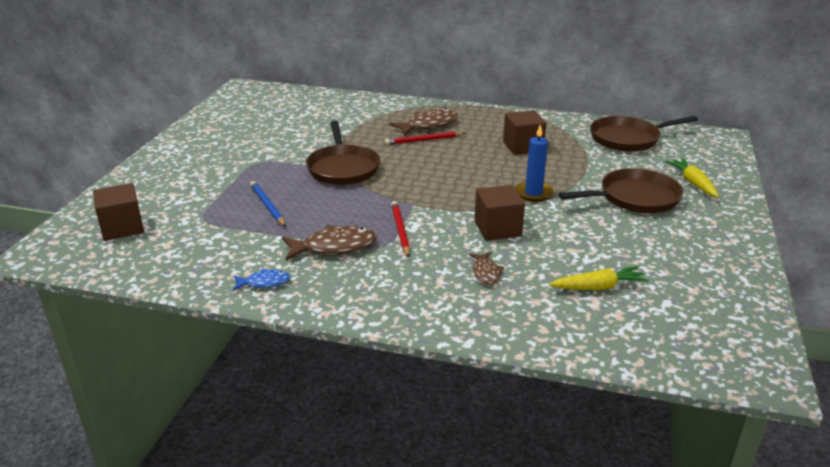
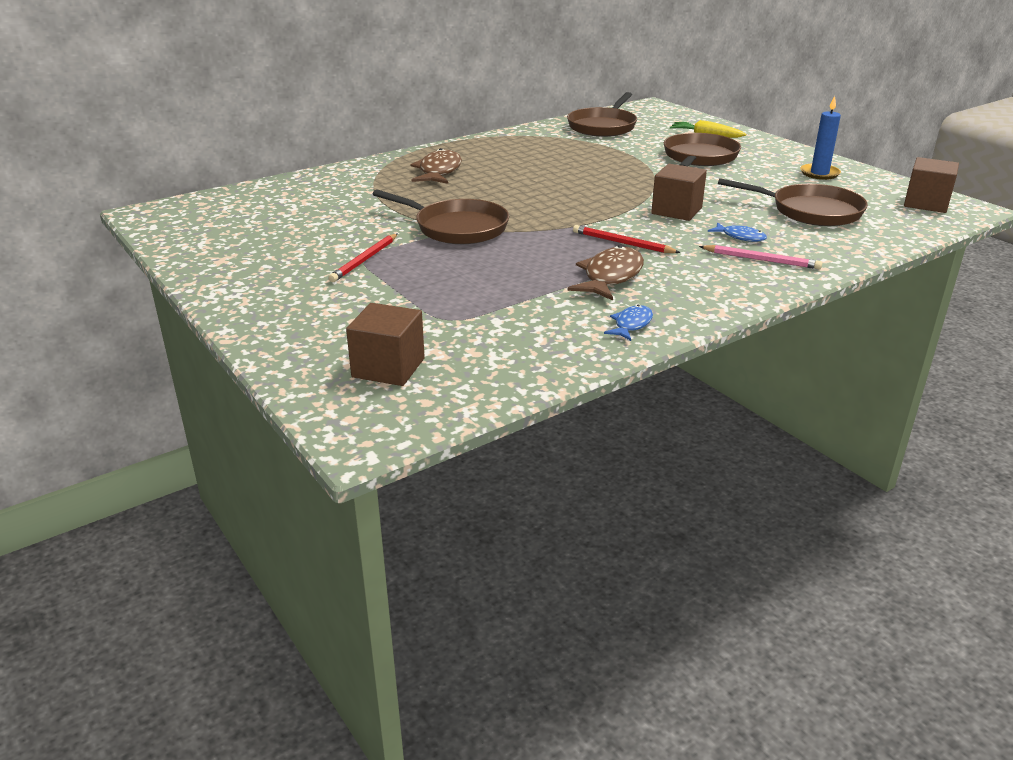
camera: 50 degrees left, 0 degrees up
blue pencil [250,181,286,227] -> none
red pencil [385,132,465,145] -> red pencil moved to [328,233,398,282]
brown fish [469,252,504,285] -> blue fish [708,222,767,242]
brown cube [503,110,546,155] -> brown cube moved to [904,157,959,213]
blue candle [515,124,553,201] -> blue candle moved to [800,96,841,180]
yellow carrot [549,266,649,290] -> brown pan [718,178,868,226]
none -> pink pencil [699,245,822,269]

